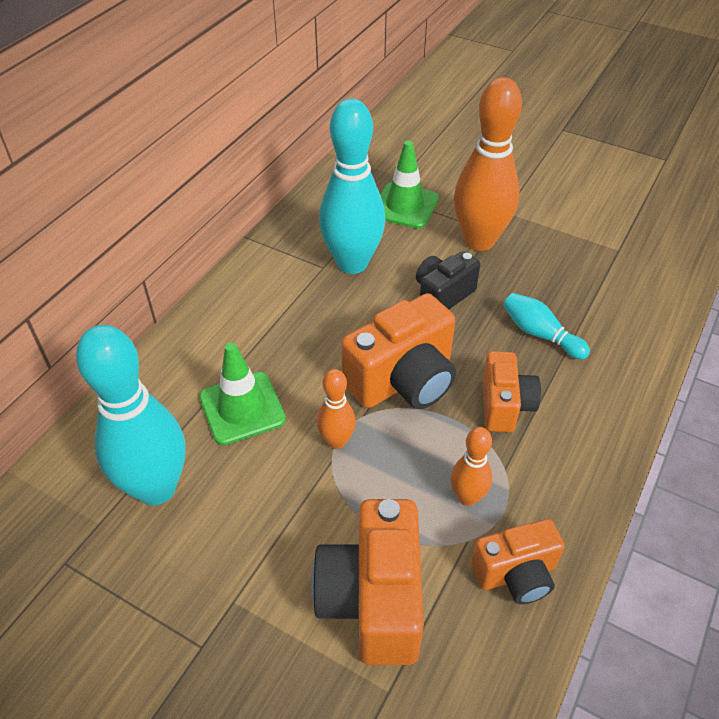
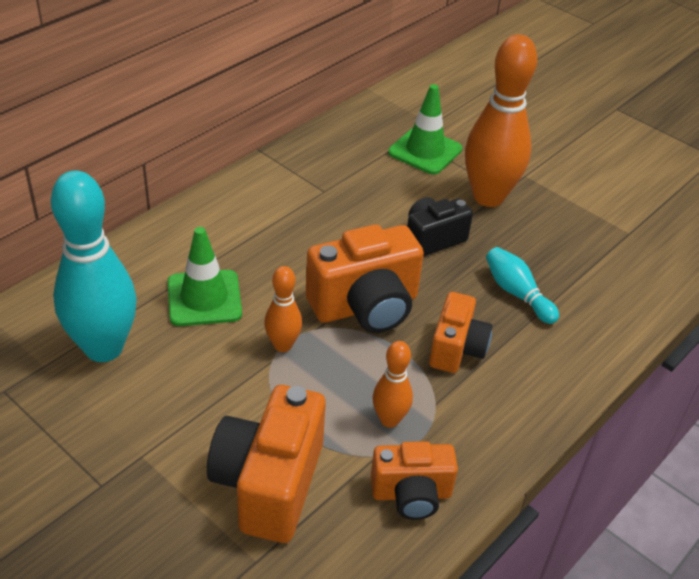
camera: 10 degrees right, 5 degrees down
turquoise bowling pin [319,98,385,274] -> none

